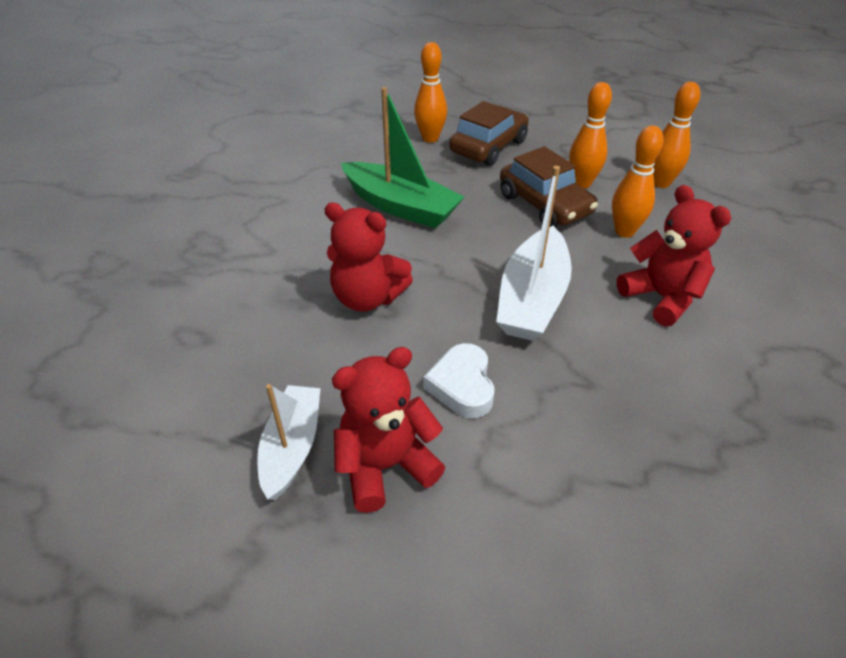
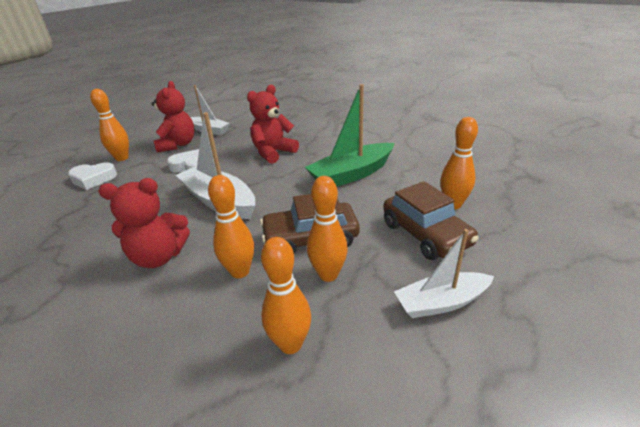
camera: 115 degrees right, 10 degrees down
none -> white heart [68,162,117,190]
none -> orange bowling pin [90,89,129,161]
none -> white boat [394,229,494,318]

